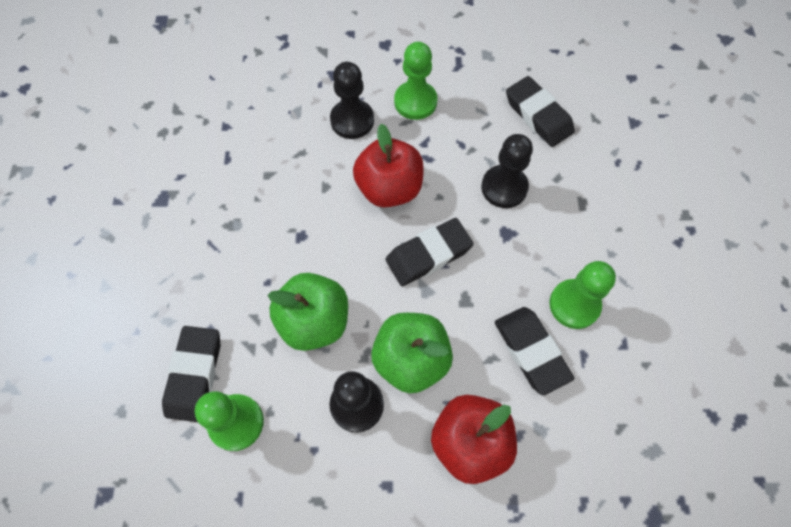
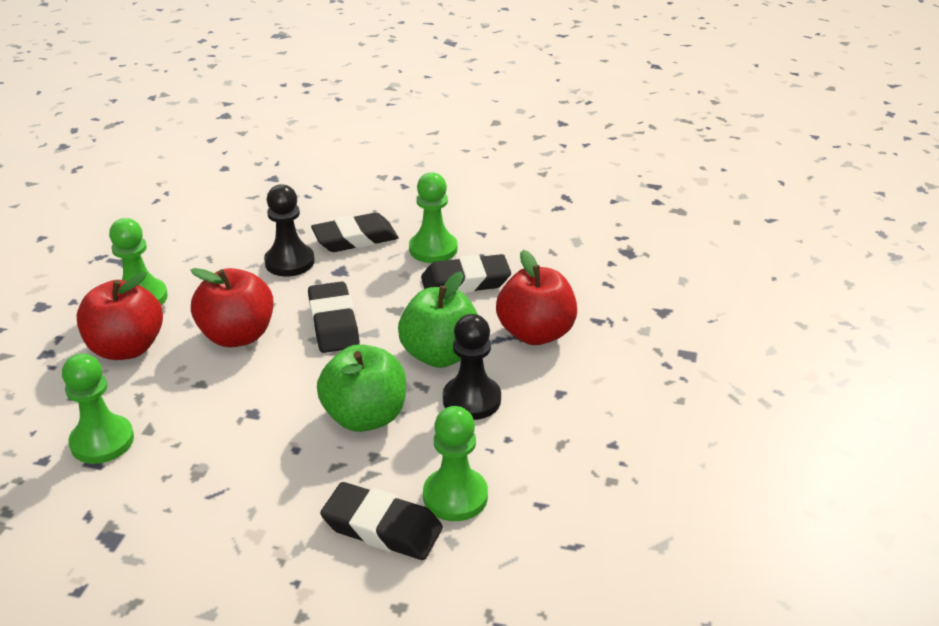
camera: 75 degrees left, 30 degrees down
black pawn [330,62,374,139] -> red apple [76,272,163,360]
black eraser [506,76,575,147] -> black eraser moved to [311,213,398,252]
none -> green pawn [62,353,134,464]

